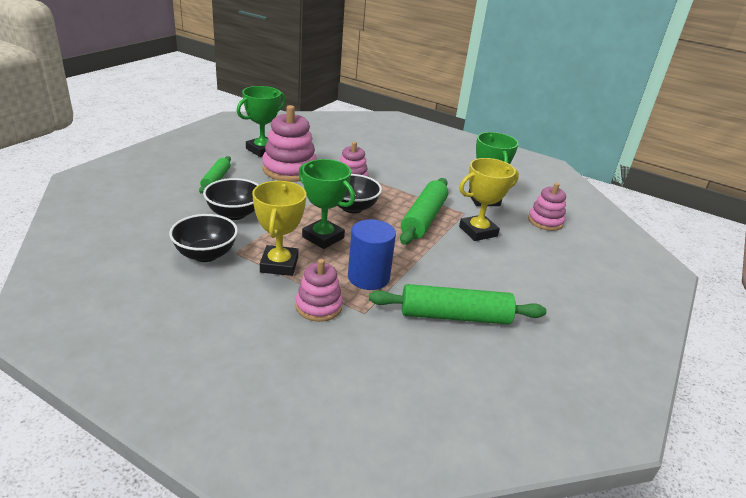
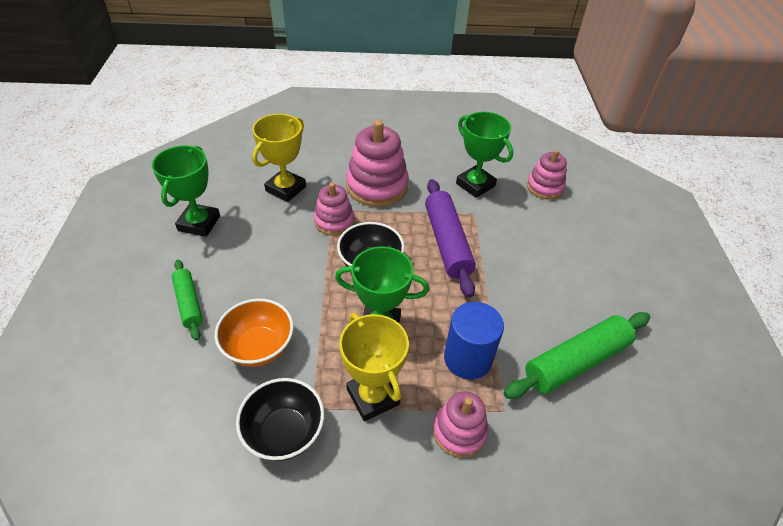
camera: 30 degrees left, 15 degrees up
black bowl [203,178,259,220] -> orange bowl [215,299,294,367]
pink stacking toy [262,105,317,182] -> pink stacking toy moved to [346,120,409,207]
green rolling pin [400,178,448,245] -> purple rolling pin [425,179,476,298]
yellow trophy [459,158,519,241] -> yellow trophy moved to [252,114,306,202]

